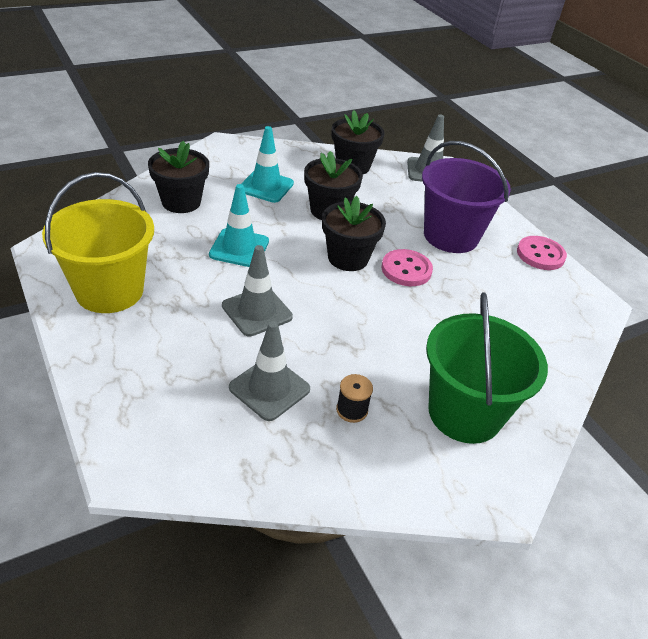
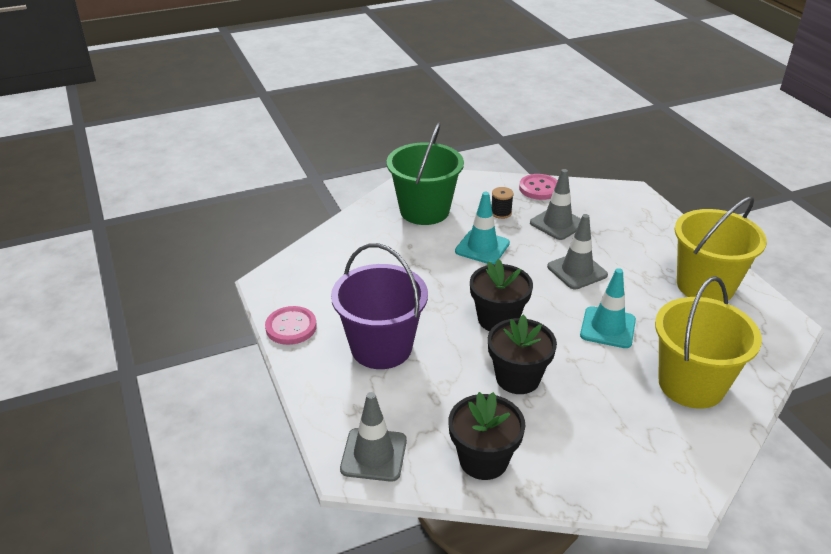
camera: 170 degrees left, 5 degrees down
black flower pot [148,141,209,213] -> yellow bucket [655,276,762,409]
turquoise traffic cone [241,126,294,203] -> turquoise traffic cone moved to [455,192,510,264]
pink button [382,249,433,286] -> pink button moved to [519,174,558,200]

